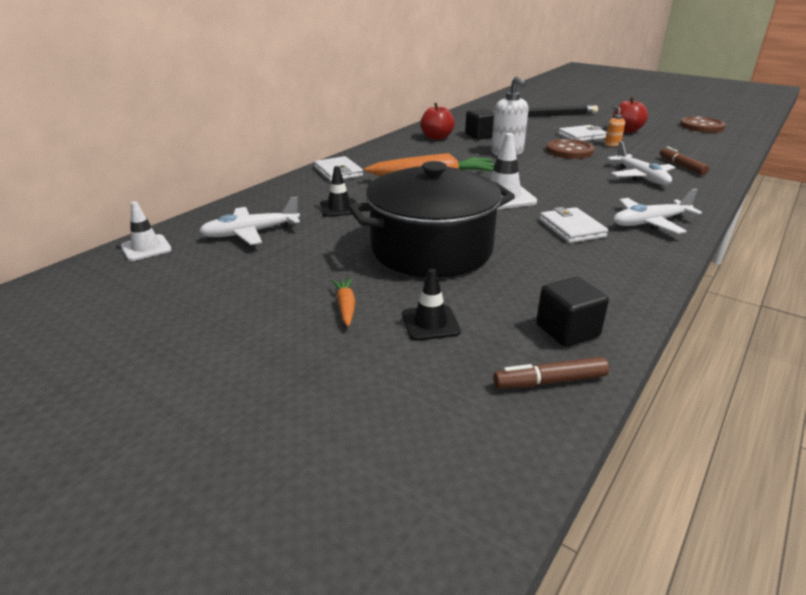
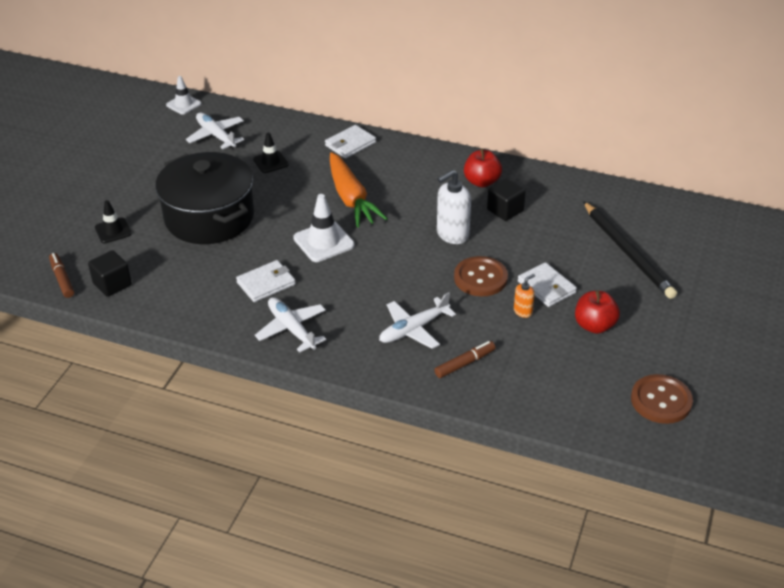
camera: 75 degrees right, 10 degrees up
orange carrot [331,278,355,327] -> none

